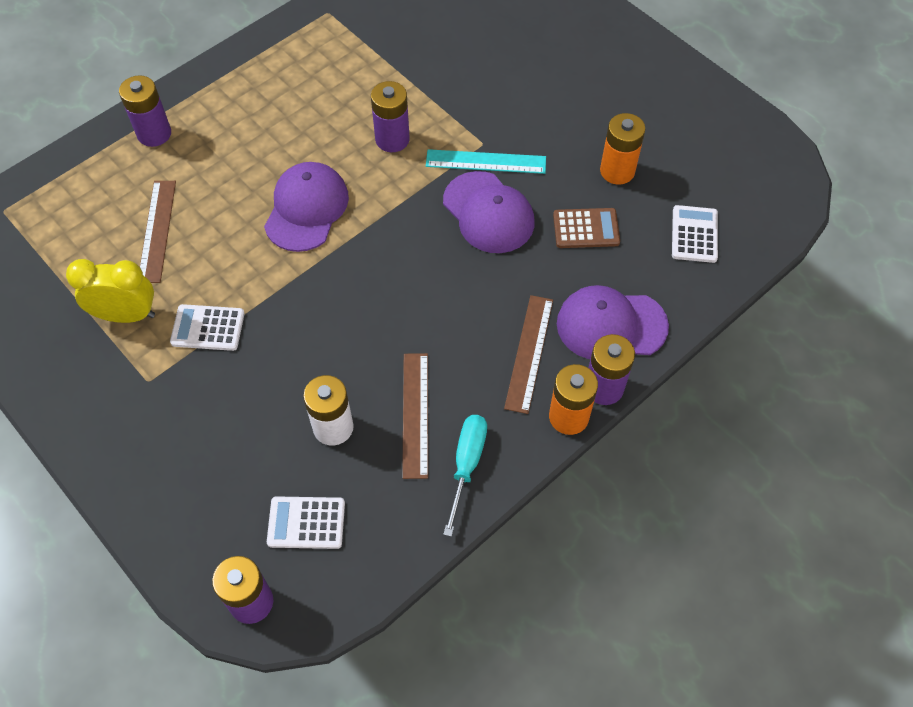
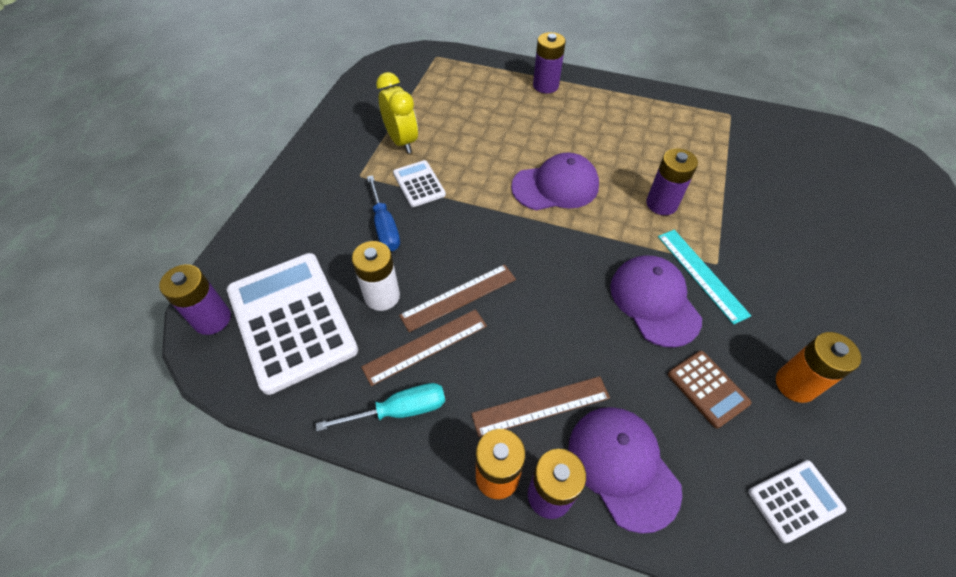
camera: 60 degrees right, 5 degrees down
brown ruler [140,181,176,283] -> brown ruler moved to [399,264,516,332]
white calculator [267,496,345,549] -> white calculator [227,253,358,395], size x2.11
purple cap [443,171,534,253] -> purple cap turned 135 degrees clockwise [610,255,702,348]
none -> blue screwdriver [367,175,400,251]

